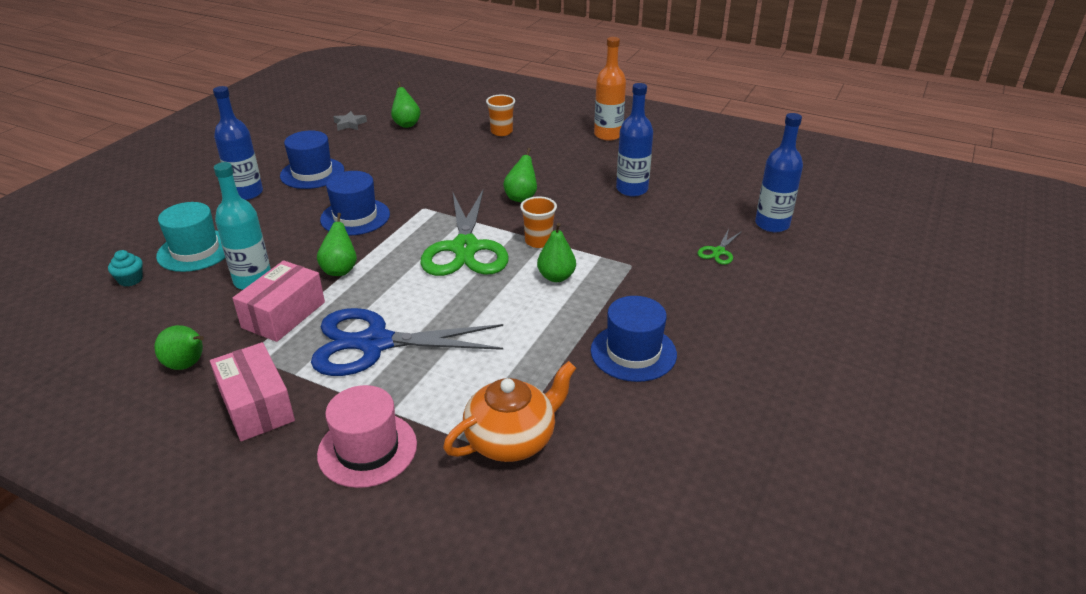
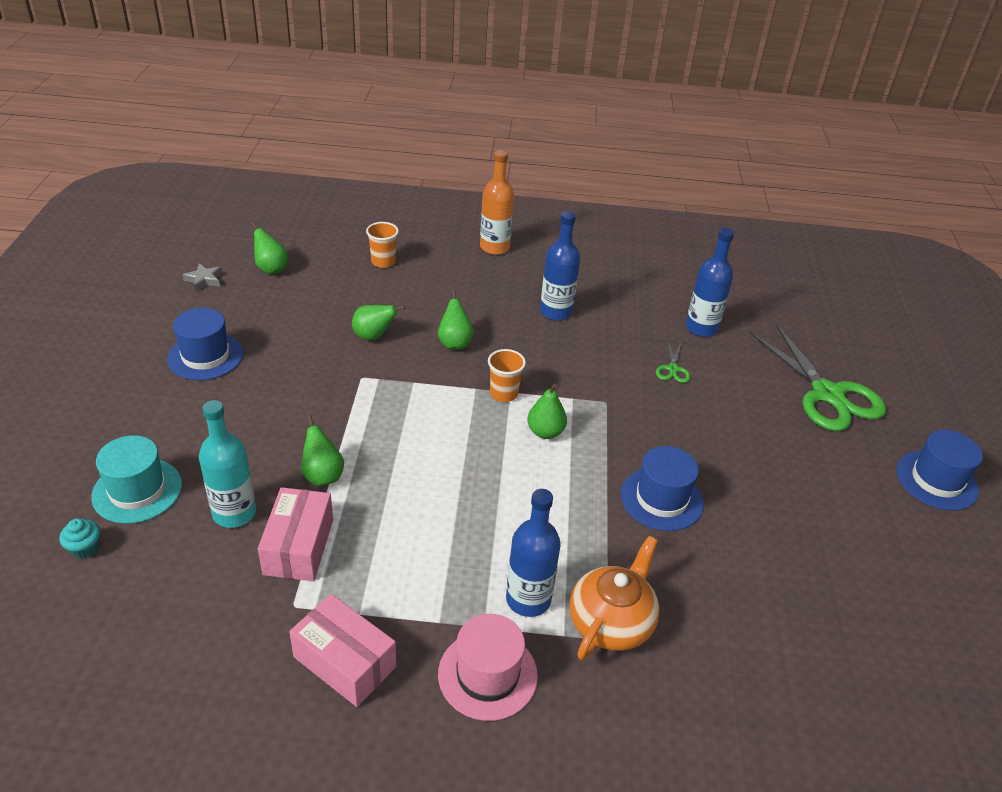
camera: 25 degrees left, 5 degrees up
green pear [154,325,204,370] -> green pear moved to [352,305,405,340]
blue bottle [213,86,263,200] -> blue bottle moved to [506,489,561,617]
blue scissors [311,308,503,376] -> none
blue hat [320,171,390,236] -> blue hat moved to [896,430,983,510]
green scissors [420,189,509,276] -> green scissors moved to [750,324,886,431]

